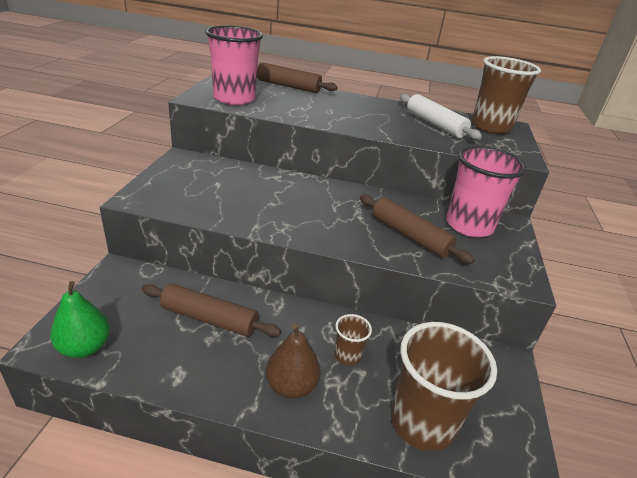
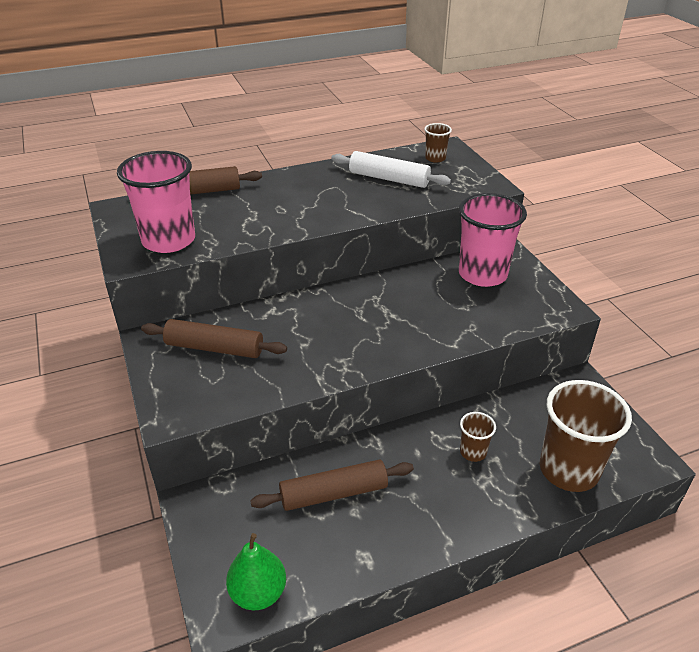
camera: 30 degrees left, 5 degrees up
brown pear [266,324,321,399] -> none
brown rolling pin [360,195,475,264] -> brown rolling pin moved to [141,319,287,358]
brown cup [472,56,541,134] -> brown cup [424,123,452,163], size x0.47

